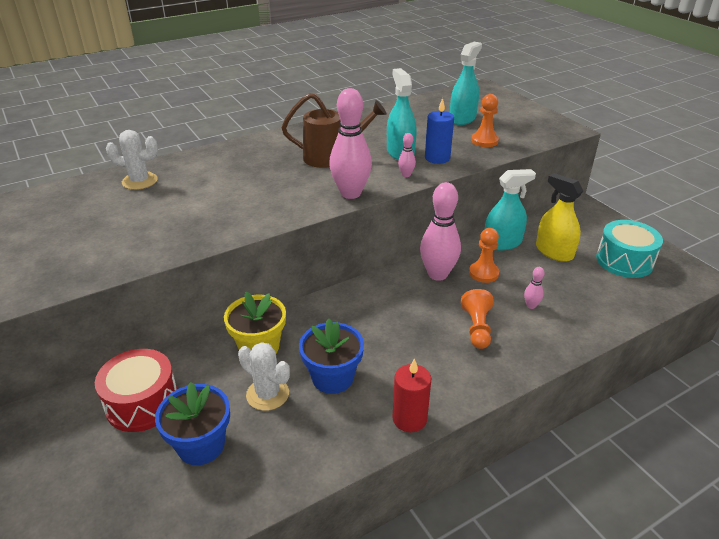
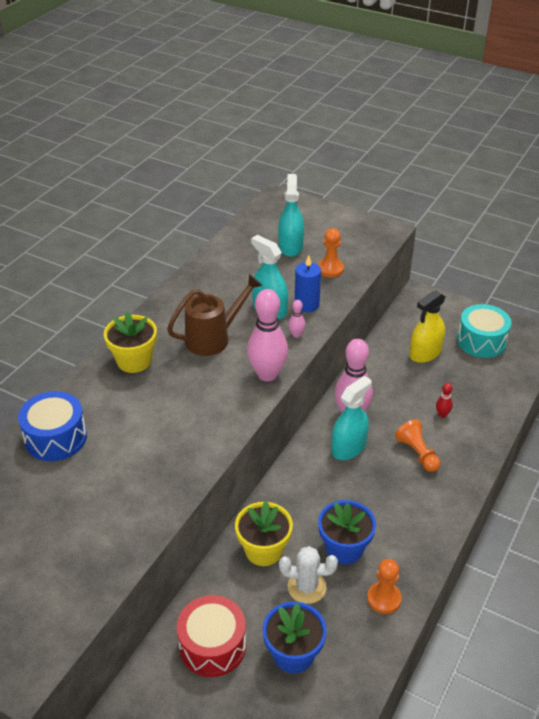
camera: 30 degrees left, 5 degrees up
white cactus [106,130,158,190] -> blue drum [18,391,87,461]
red candle [392,358,431,432] -> none
orange pawn [469,228,499,283] -> orange pawn moved to [367,559,402,614]
turquoise spray bottle [485,169,536,250] -> turquoise spray bottle moved to [331,376,372,460]
pink bowling pin [524,267,544,309] -> red bowling pin [436,383,453,418]
yellow spray bottle [536,173,583,262] -> yellow spray bottle turned 60 degrees counterclockwise [409,290,446,363]
none -> yellow flower pot [104,311,157,373]

